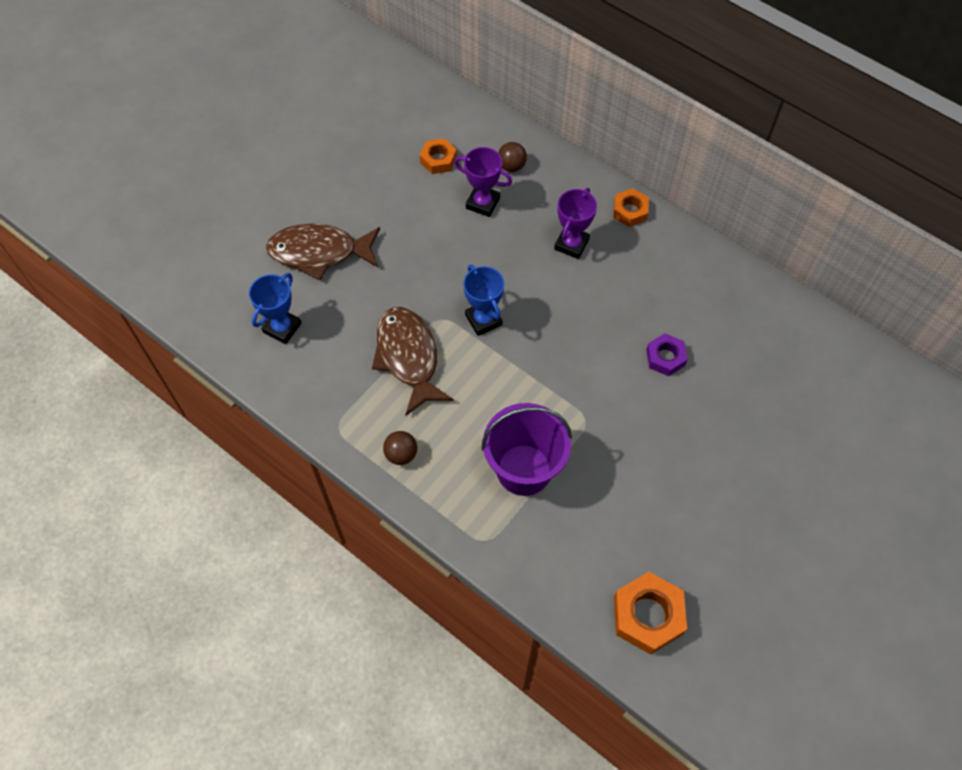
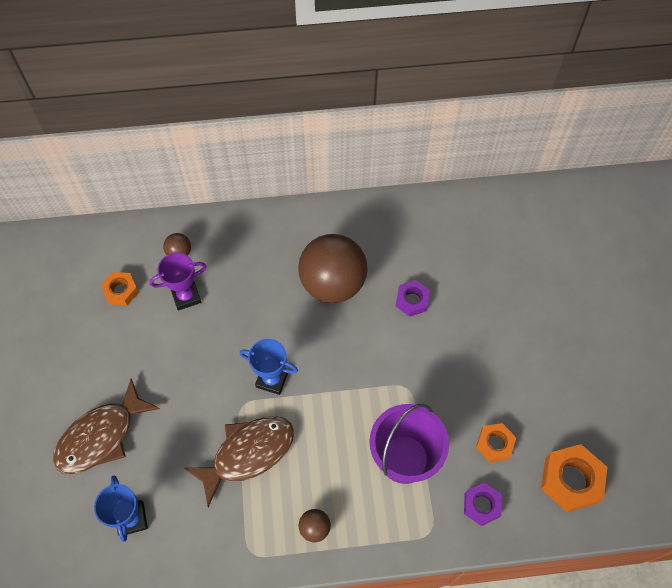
camera: 45 degrees left, 0 degrees up
brown fish [372,307,454,416] -> brown fish turned 120 degrees clockwise [184,416,294,507]
purple trophy [554,188,597,259] -> none
orange nut [613,188,649,227] -> orange nut moved to [476,423,516,462]
none -> brown ball [298,234,368,303]
none -> purple nut [464,483,502,526]

